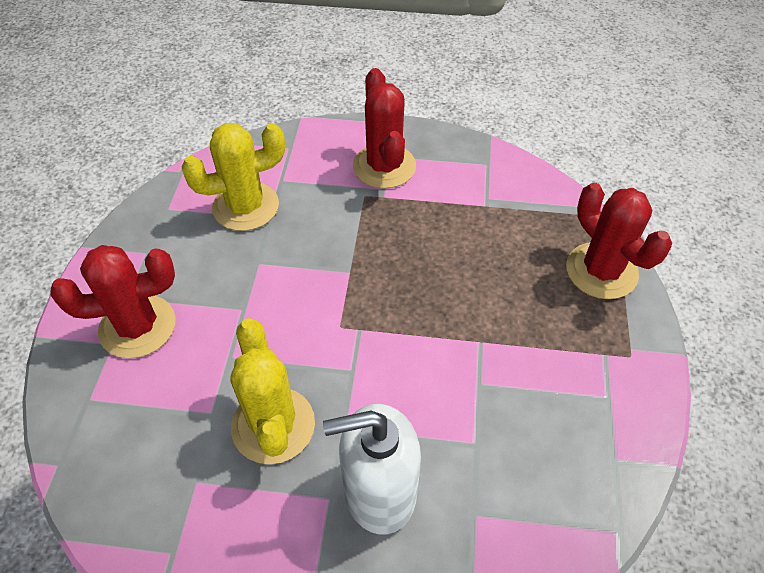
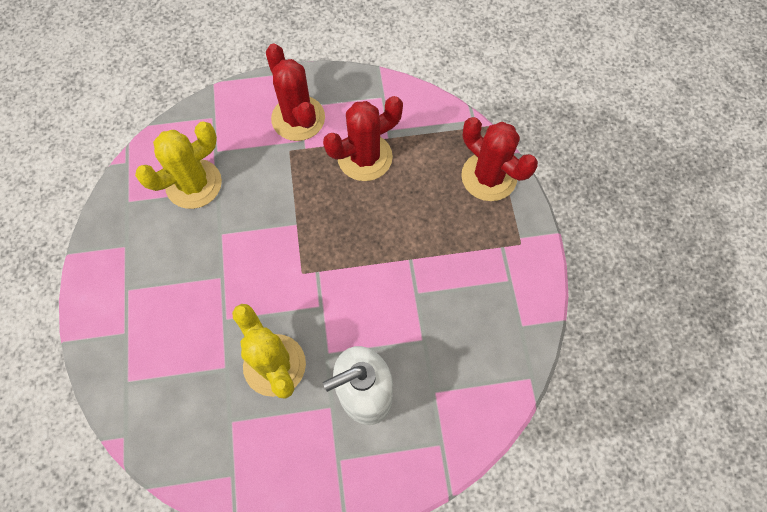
camera: 15 degrees left, 15 degrees up
red cactus [50,245,176,358] -> red cactus moved to [323,96,403,181]

